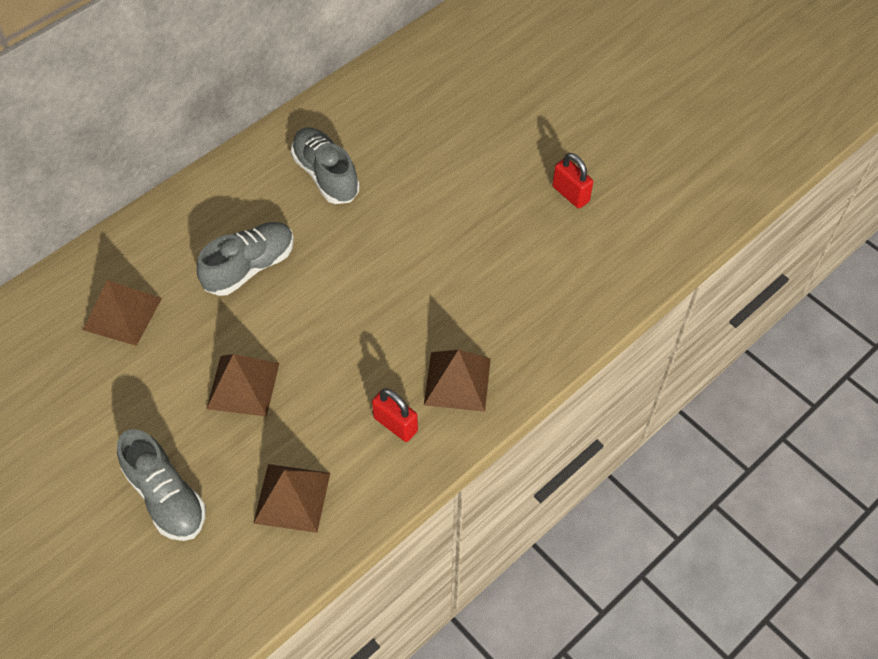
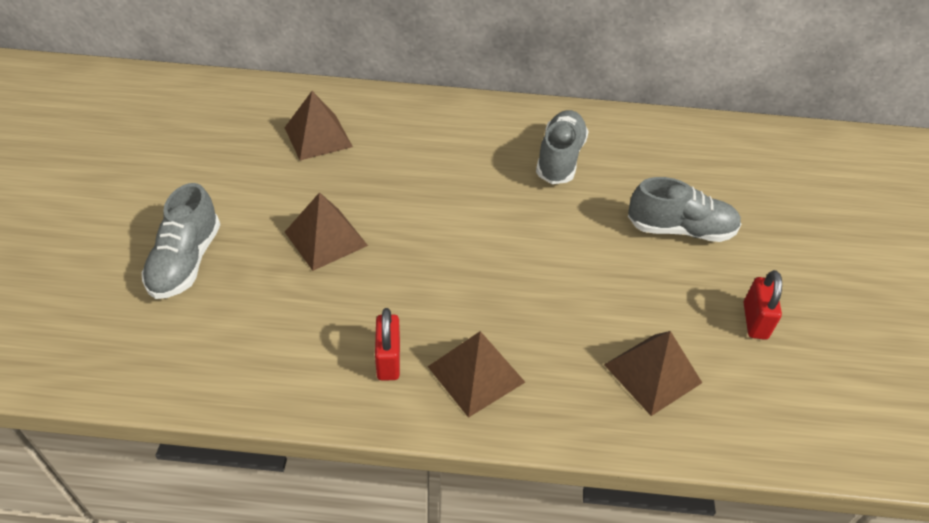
camera: 45 degrees right, 10 degrees down
grey shoe [197,222,294,296] -> grey shoe moved to [628,177,741,242]
brown pyramid [253,464,330,533] -> brown pyramid moved to [604,331,702,416]

